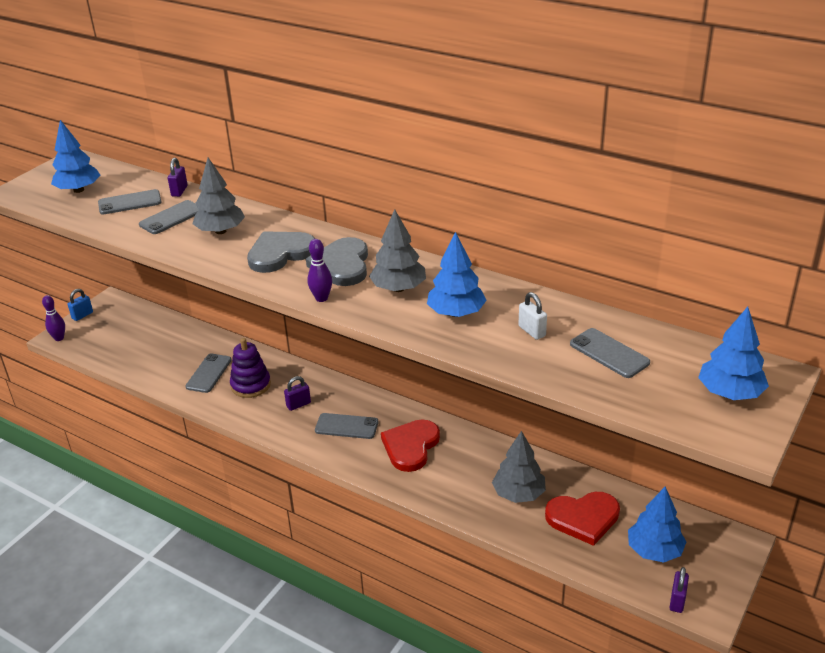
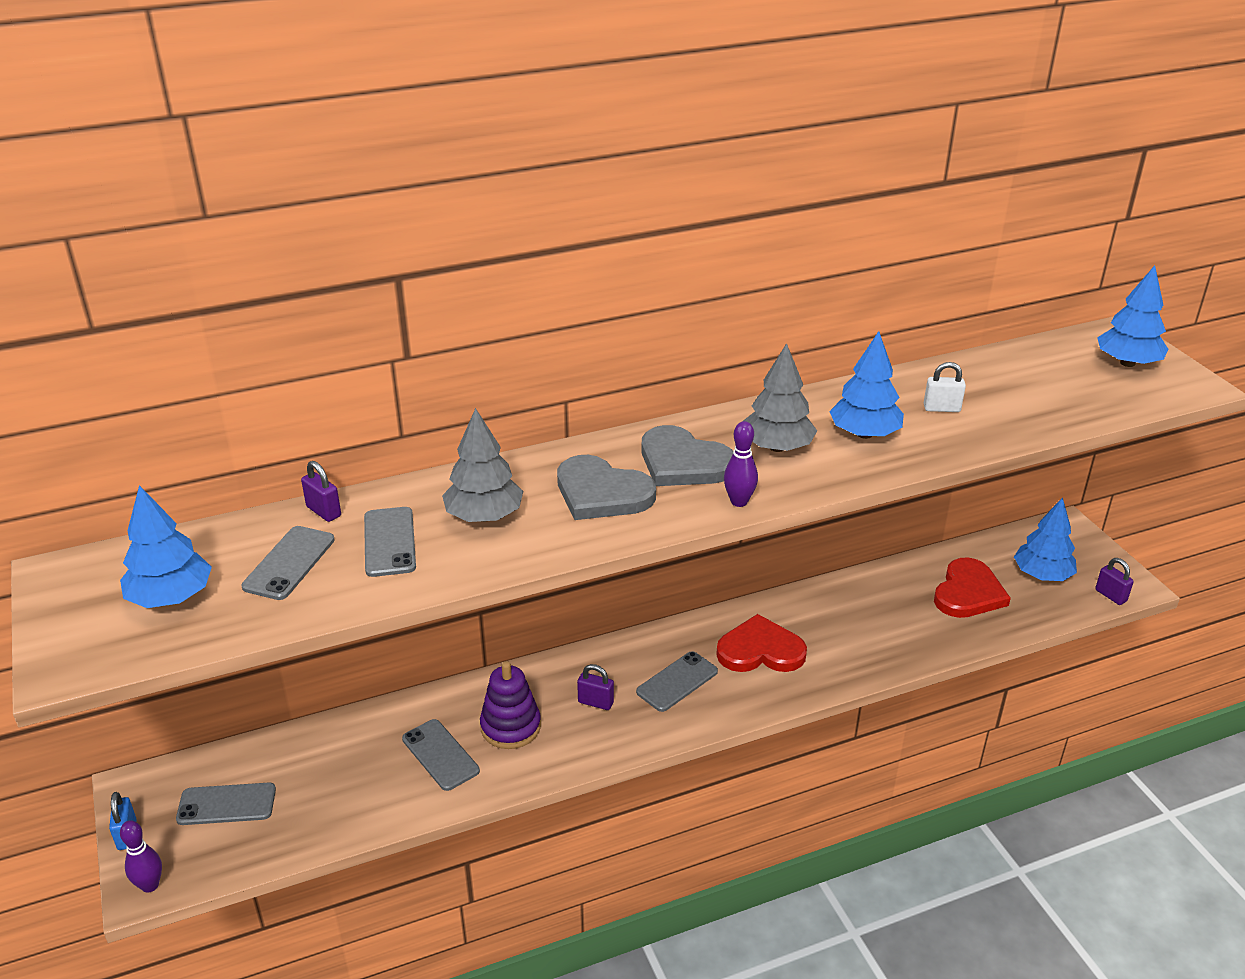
camera: 55 degrees left, 0 degrees up
grey heart [247,231,315,273] -> grey heart turned 60 degrees counterclockwise [557,455,656,520]
purple padlock [284,376,311,411] -> purple padlock turned 75 degrees counterclockwise [577,664,614,710]
red heart [381,419,440,472] -> red heart turned 120 degrees clockwise [716,614,807,672]
grey tree [492,431,546,503] -> none
grey phone [570,328,650,378] -> grey phone moved to [176,783,276,825]

